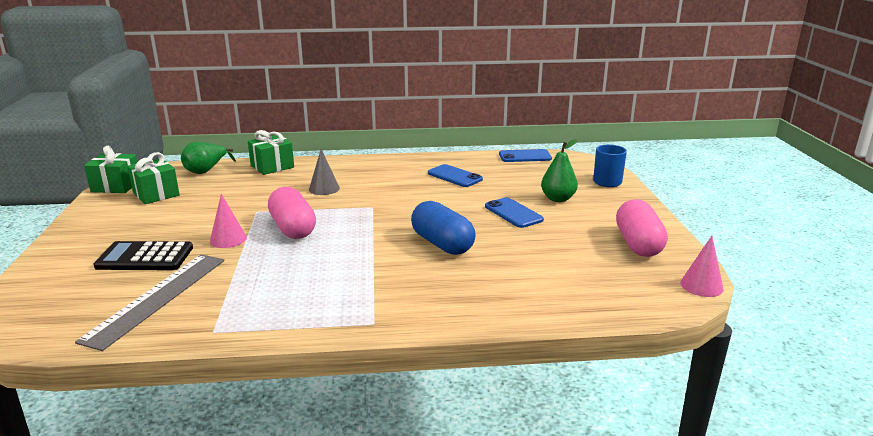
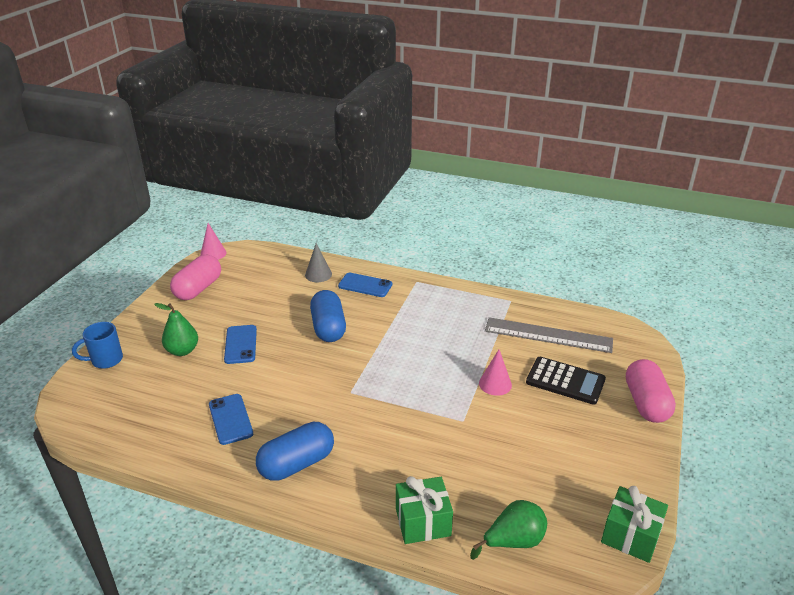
camera: 155 degrees left, 10 degrees up
grey ruler [75,254,225,351] -> grey ruler turned 60 degrees clockwise [485,317,613,353]
green gift [127,152,180,204] -> none
pink capsule [268,187,316,239] -> pink capsule moved to [626,359,676,423]
grey cone [309,149,340,195] -> grey cone moved to [305,243,332,282]
blue phone [499,149,552,162] -> blue phone moved to [338,273,392,297]
none -> blue capsule [256,422,334,481]

